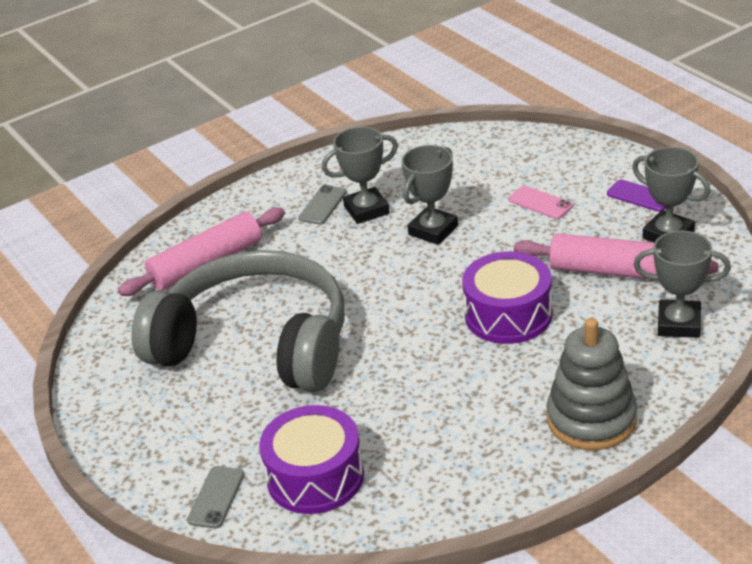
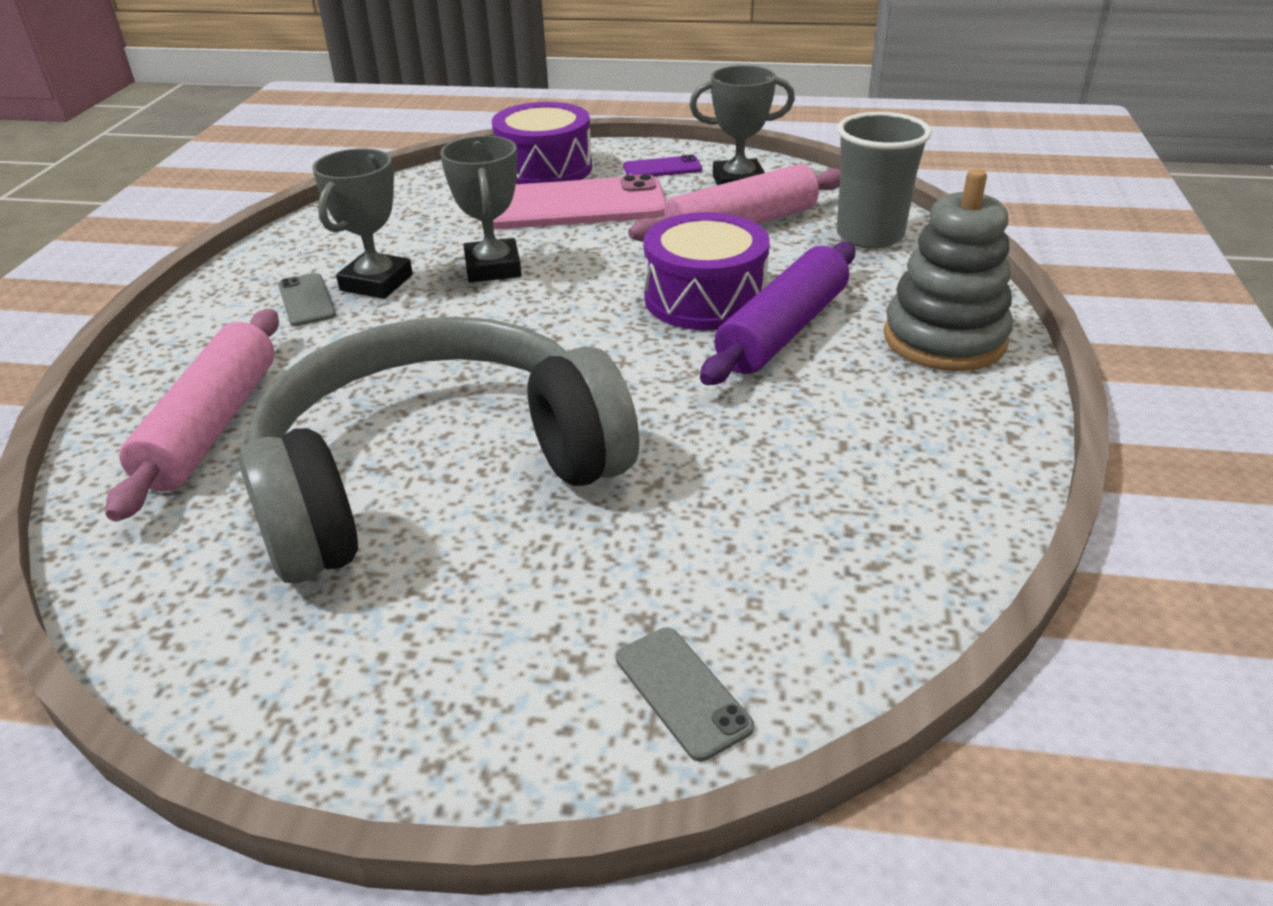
camera: 50 degrees left, 0 degrees up
purple drum [259,405,364,514] -> purple drum moved to [492,102,592,184]
pink phone [508,186,573,219] -> pink phone [493,174,666,229], size x2.23
grey trophy [633,231,731,338] -> grey cup [837,112,932,249]
none -> purple rolling pin [700,242,855,385]

